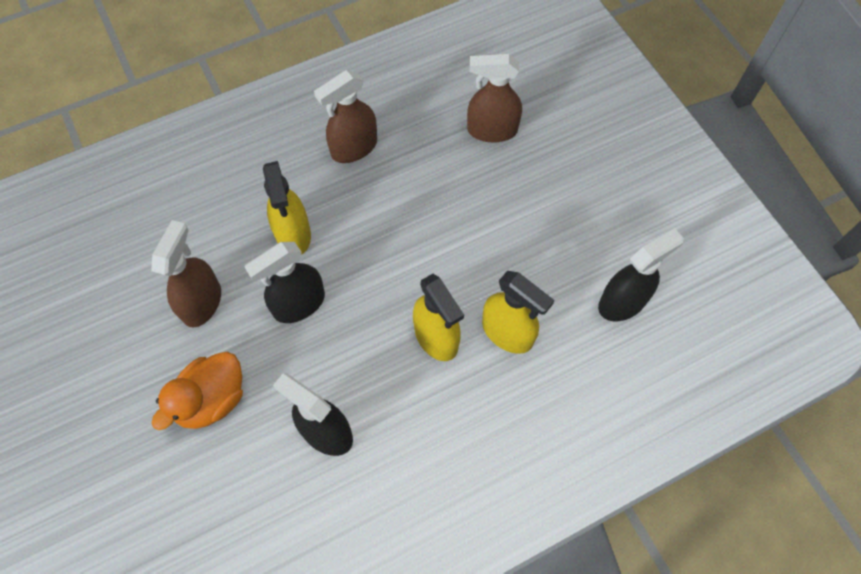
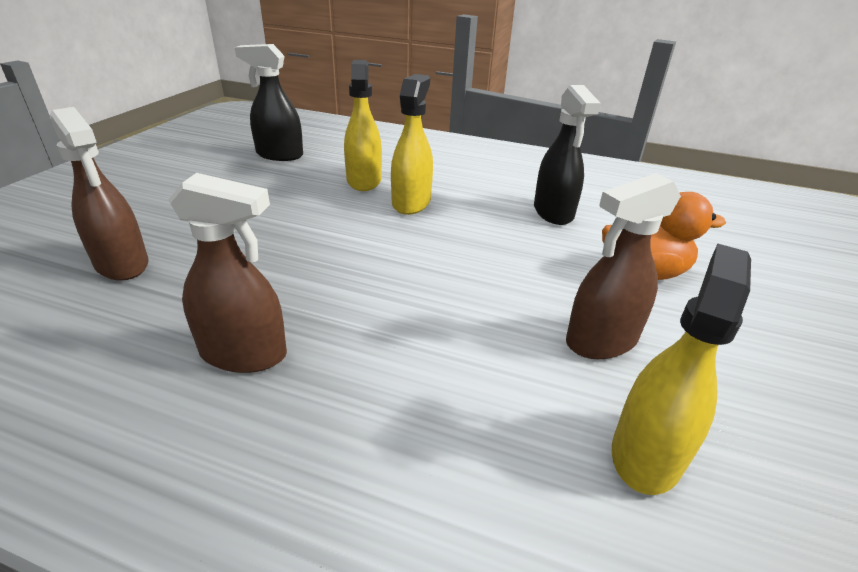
camera: 135 degrees left, 30 degrees down
black spray bottle [244,242,325,323] -> none
yellow spray bottle [263,161,311,255] -> yellow spray bottle moved to [612,244,751,495]

